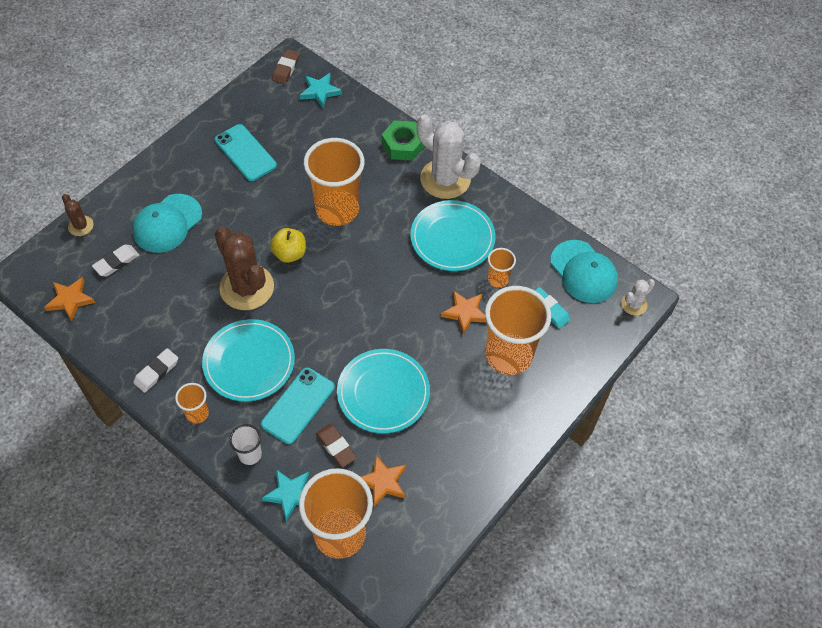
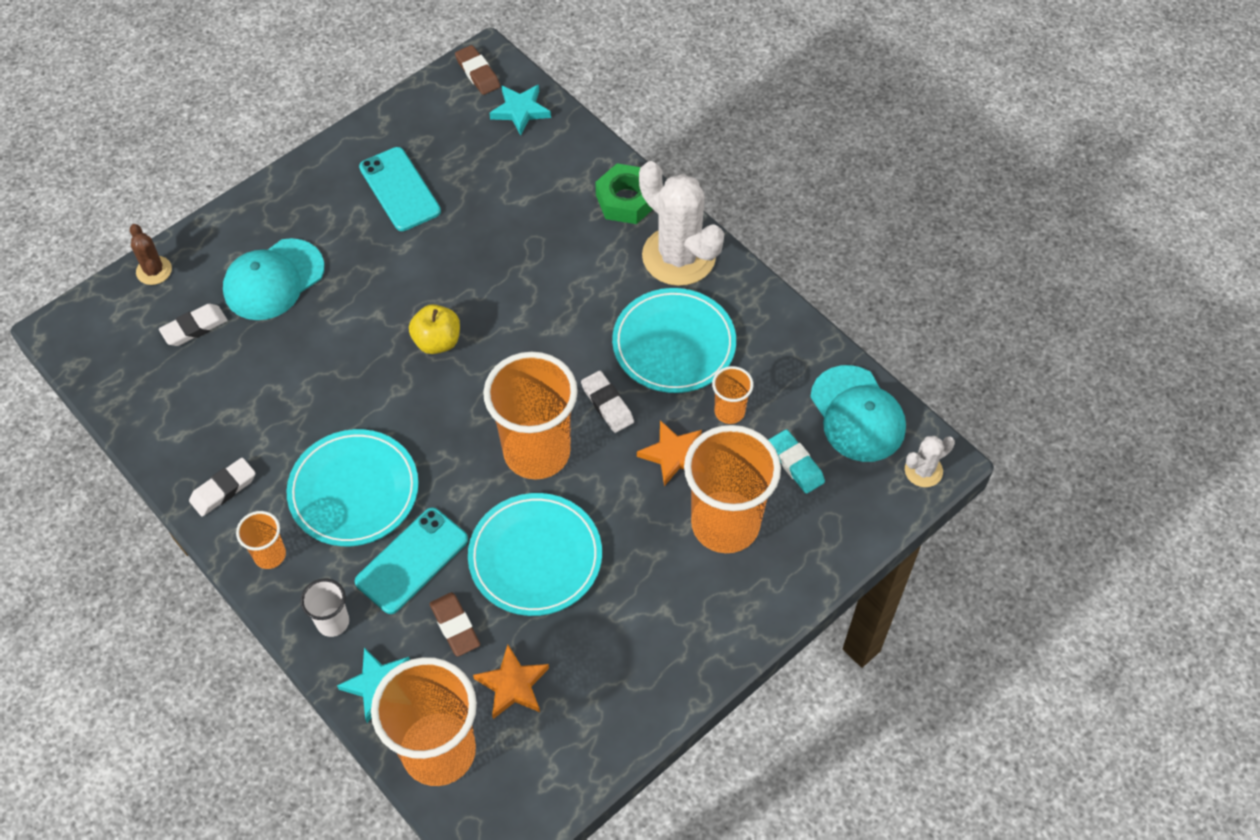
camera: 10 degrees right, 0 degrees up
orange star [44,277,95,321] -> none
brown cactus [215,227,274,310] -> none
brown eraser [272,49,300,84] -> brown eraser turned 60 degrees counterclockwise [455,45,500,95]
orange cup [304,138,365,226] -> orange cup moved to [483,352,578,479]
none -> white eraser [581,371,634,433]

